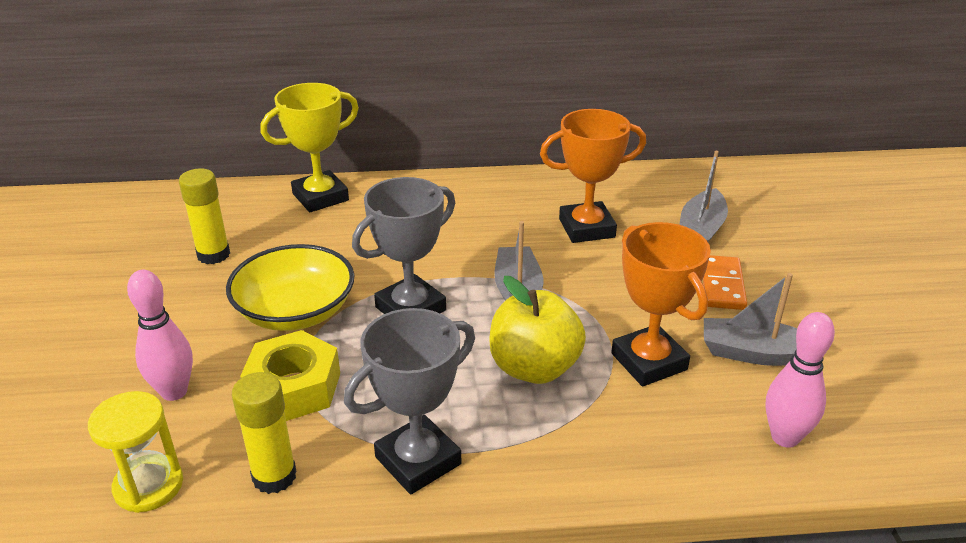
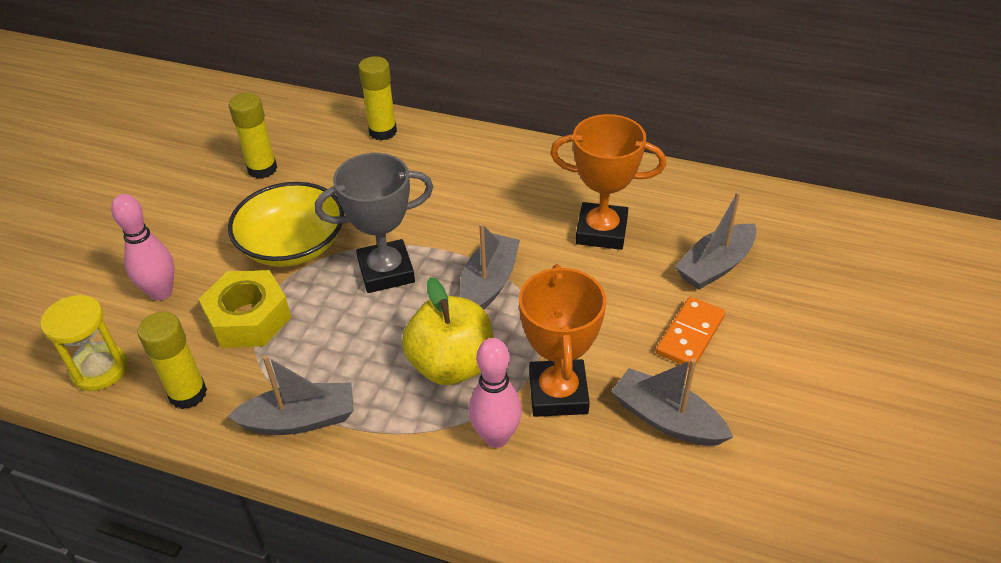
camera: 25 degrees right, 10 degrees up
yellow trophy [260,83,359,212] -> yellow glue stick [358,56,397,141]
grey trophy [344,308,475,494] -> grey boat [227,355,354,435]
pink bowling pin [765,312,835,448] -> pink bowling pin moved to [469,338,522,448]

